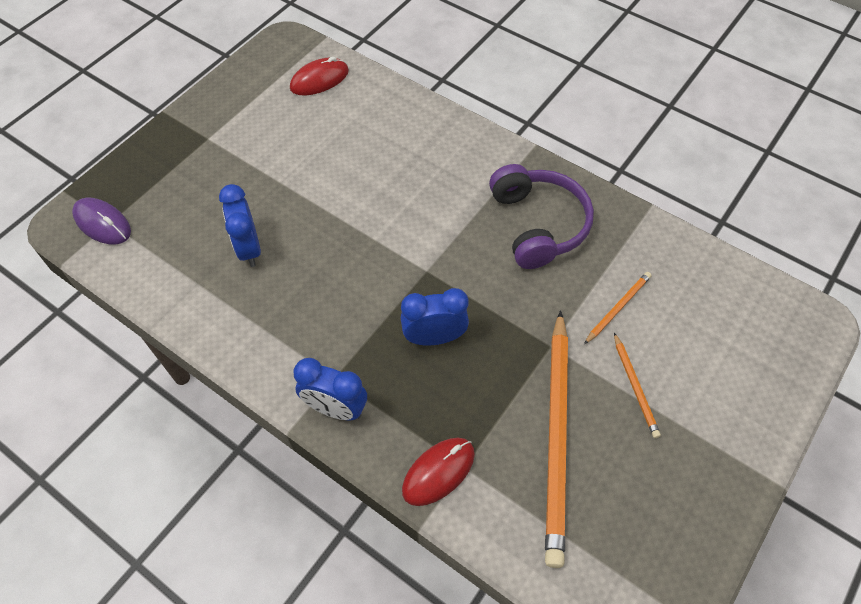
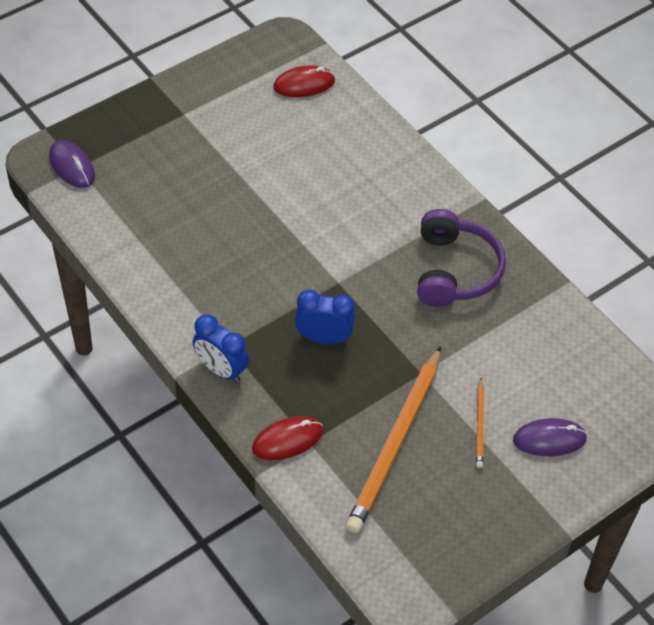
camera: 15 degrees right, 5 degrees down
blue clock [219,184,261,267] -> none
orange pencil [584,272,651,344] -> none
none -> purple mouse [513,418,587,456]

